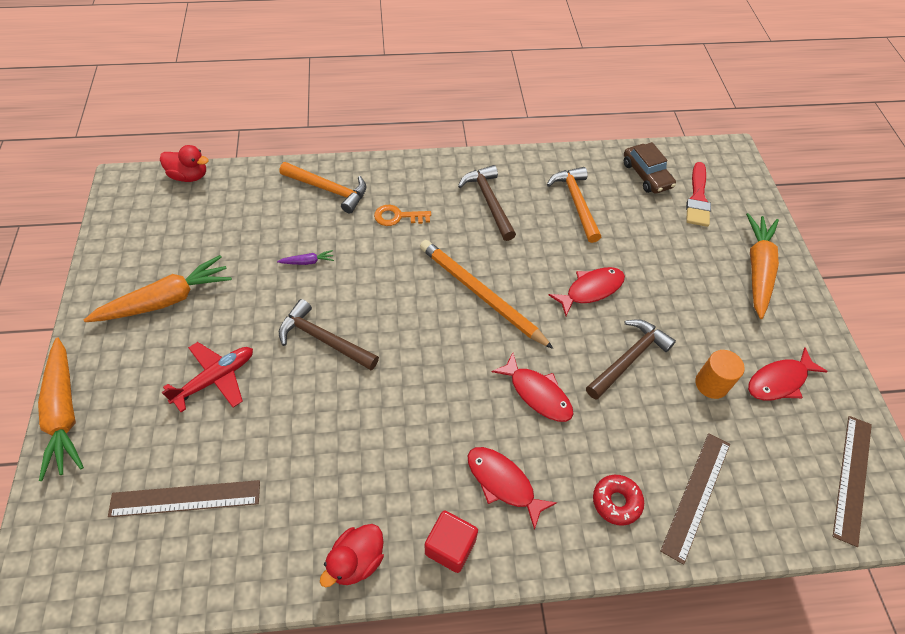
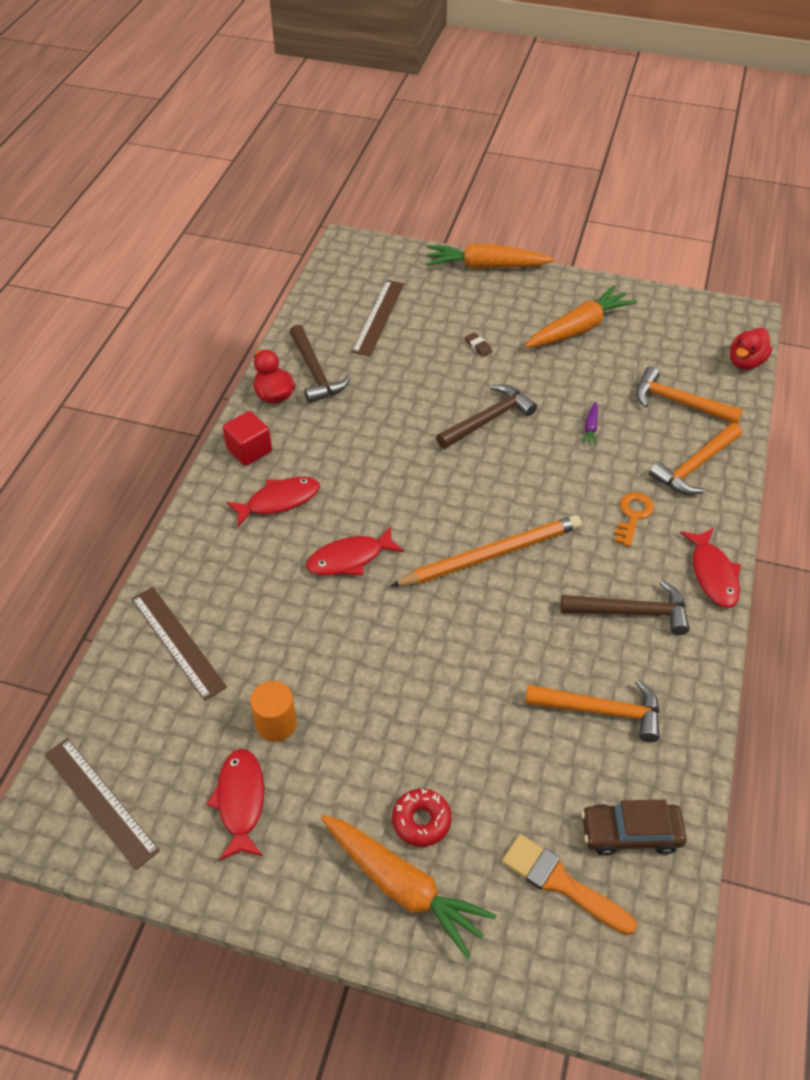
camera: 115 degrees right, 5 degrees down
orange carrot [84,255,232,322] -> orange carrot turned 120 degrees counterclockwise [525,285,637,348]
red plane [161,342,253,412] -> brown eraser [465,332,492,357]
red fish [549,267,625,316] -> red fish moved to [680,528,741,608]
brown hammer [586,319,676,400] -> brown hammer moved to [289,325,351,403]
red donut [593,475,644,526] -> red donut moved to [392,789,451,847]
red brush [686,162,711,227] -> orange brush [502,834,637,935]
none -> orange hammer [636,366,743,424]

